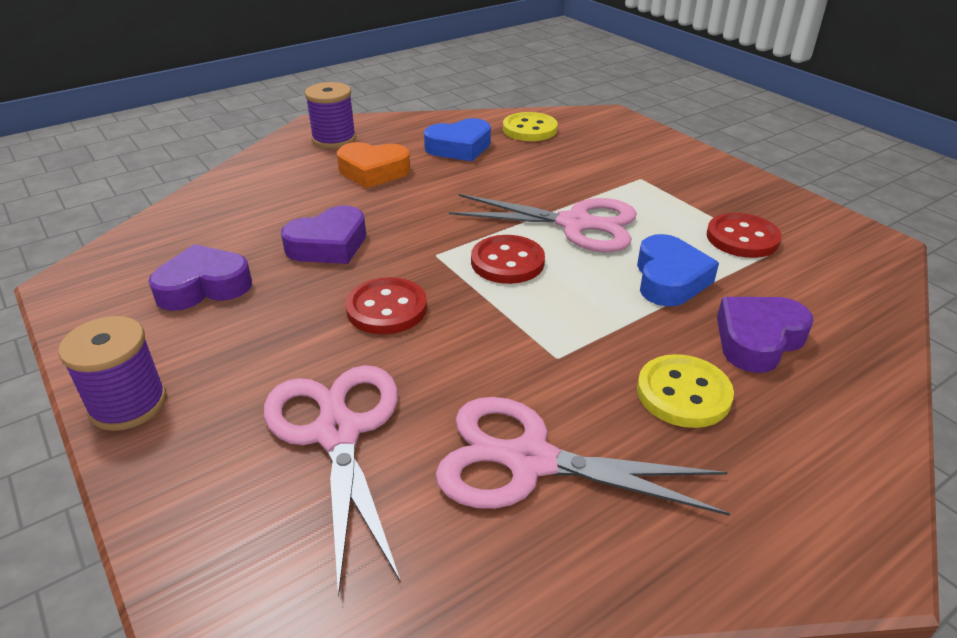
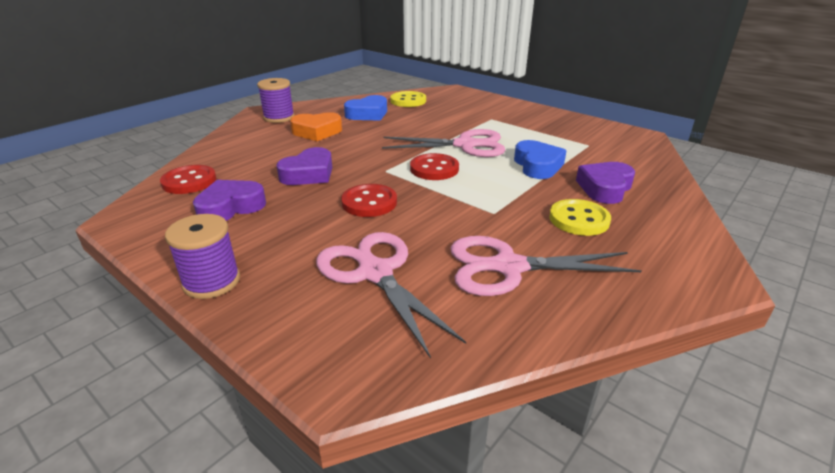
camera: 15 degrees left, 5 degrees down
red button [707,213,782,258] -> red button moved to [160,165,216,194]

